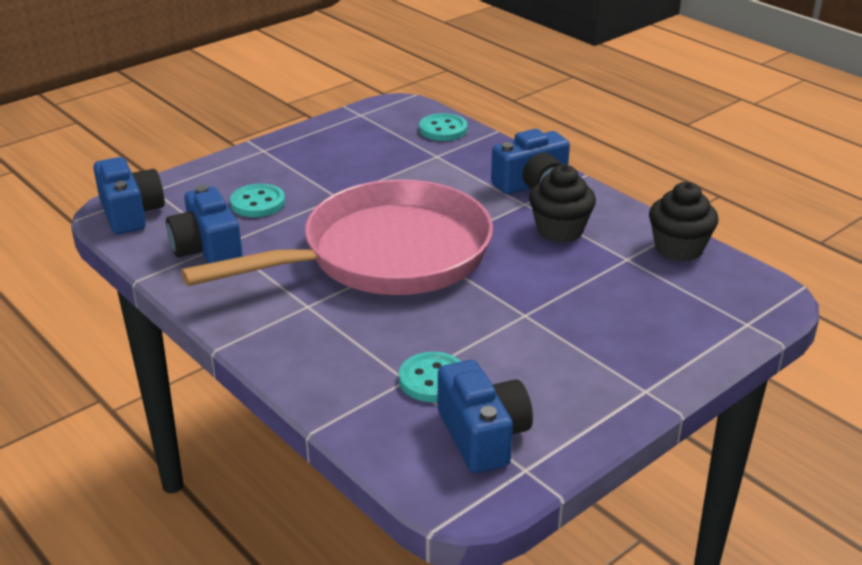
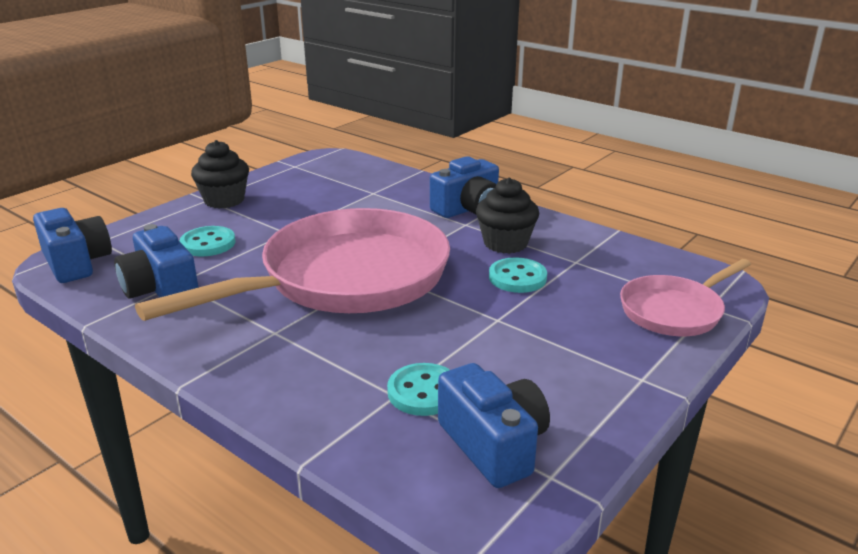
camera: 10 degrees left, 5 degrees down
turquoise button [419,113,467,141] -> turquoise button moved to [489,257,547,293]
black cupcake [649,182,719,262] -> black cupcake moved to [191,140,249,209]
none -> pink pan [620,259,751,336]

